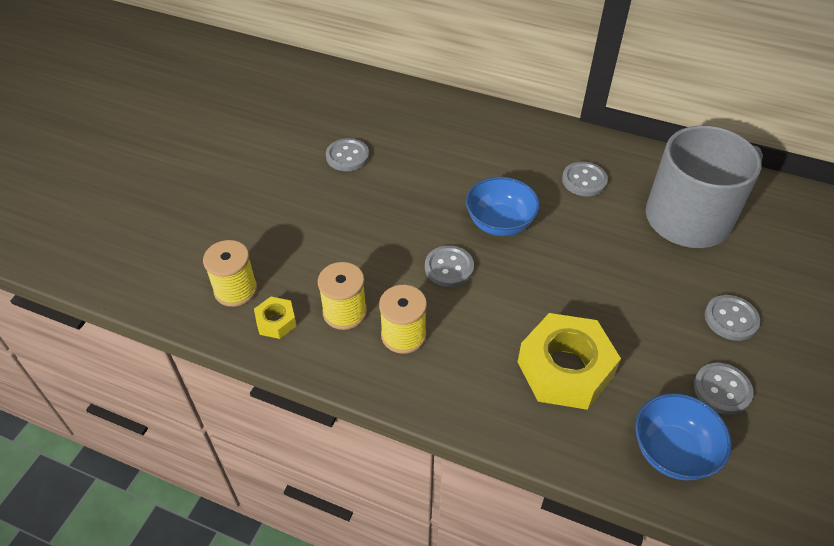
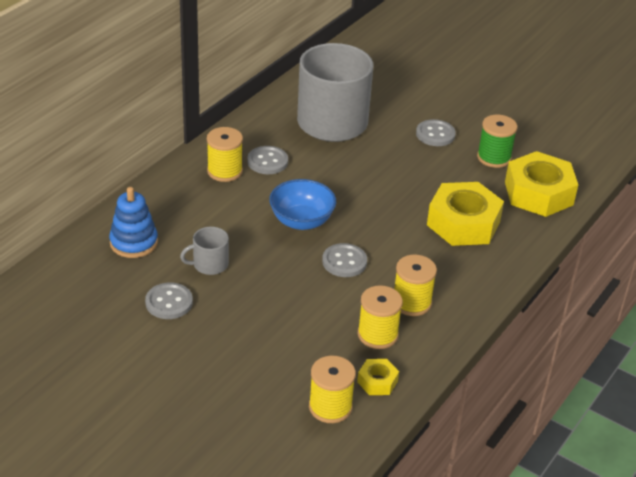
camera: 80 degrees left, 10 degrees down
blue bowl [635,393,732,480] -> yellow nut [505,151,578,217]
grey button [694,363,754,415] -> green spool [477,115,518,168]
none -> blue stacking toy [109,187,158,258]
none -> grey mug [180,227,229,275]
none -> yellow spool [207,127,243,182]

